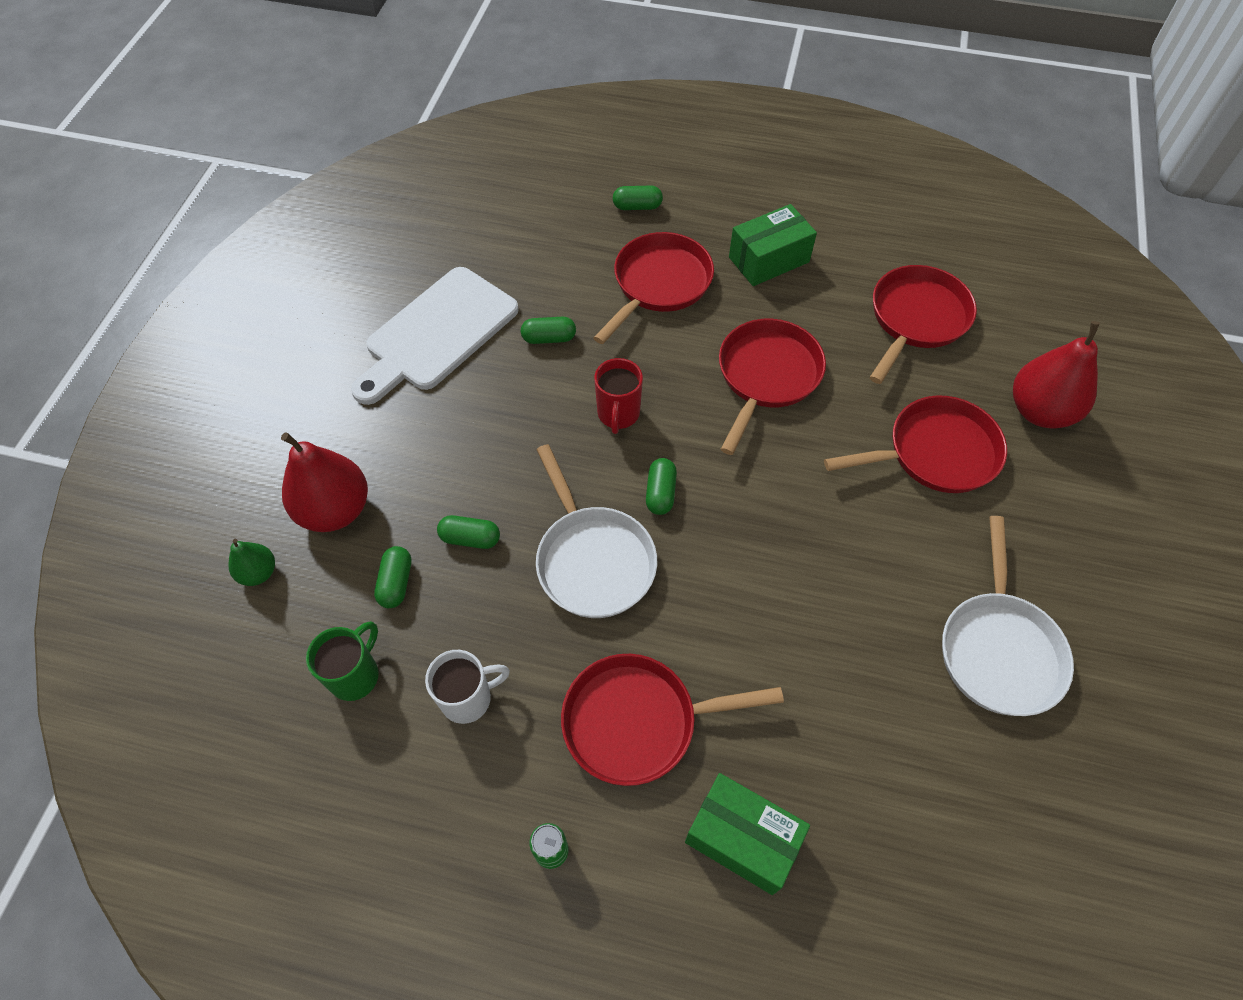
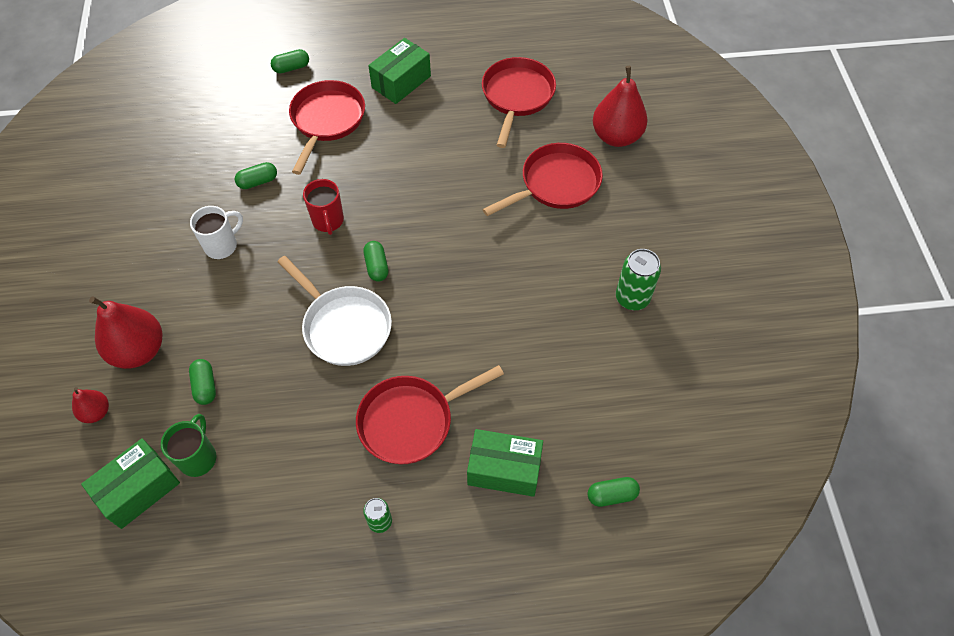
camera: 20 degrees left, 0 degrees up
green pear [228,539,275,586] -> red pear [72,387,109,423]
white cutting board [351,267,519,405] -> none
white mug [425,650,510,724] -> white mug moved to [190,206,243,259]
green capsule [437,515,500,549] -> green capsule moved to [587,477,640,507]
red pan [719,319,826,455] -> none
white pan [942,516,1074,716] -> green can [616,249,661,310]
none -> green box [81,438,180,529]

